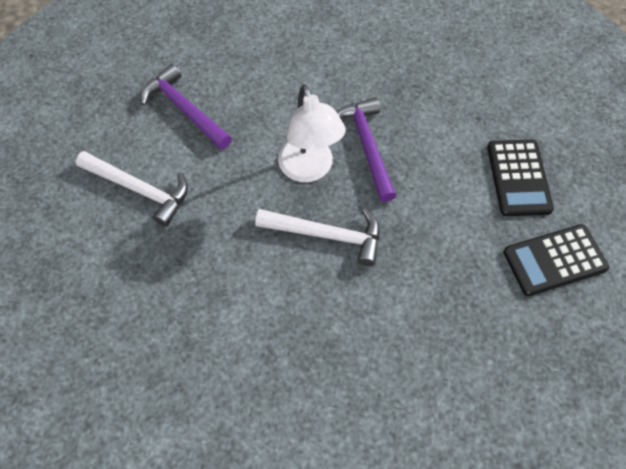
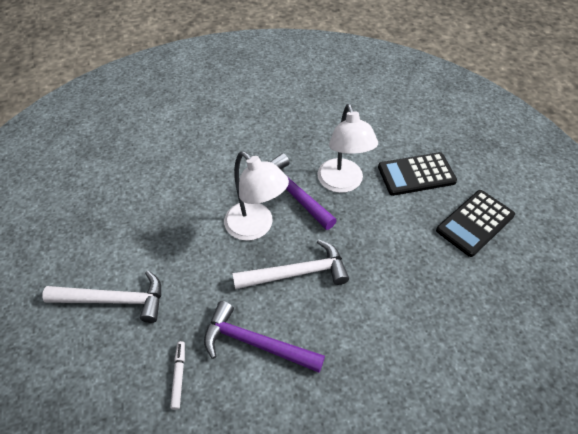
camera: 25 degrees left, 10 degrees down
purple hammer [141,64,232,149] -> purple hammer moved to [204,301,325,373]
black calculator [487,139,554,216] -> black calculator turned 105 degrees clockwise [378,152,457,196]
none -> white marker [170,341,185,410]
none -> white lamp [317,104,378,193]

